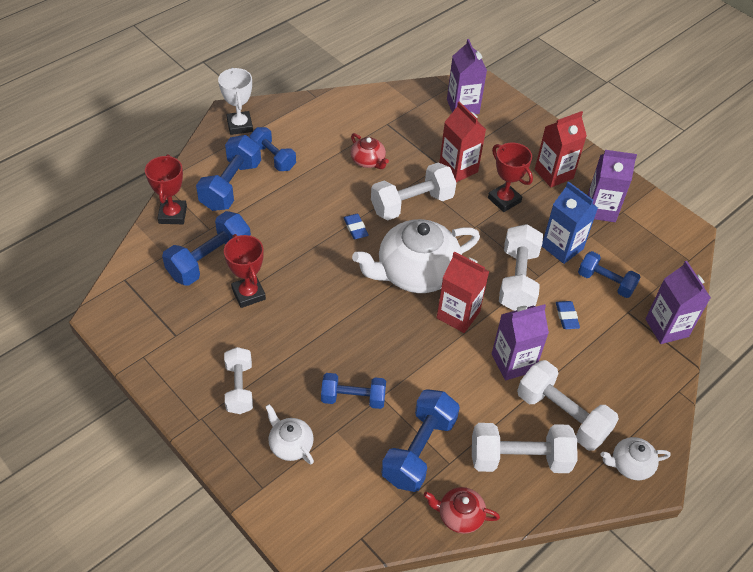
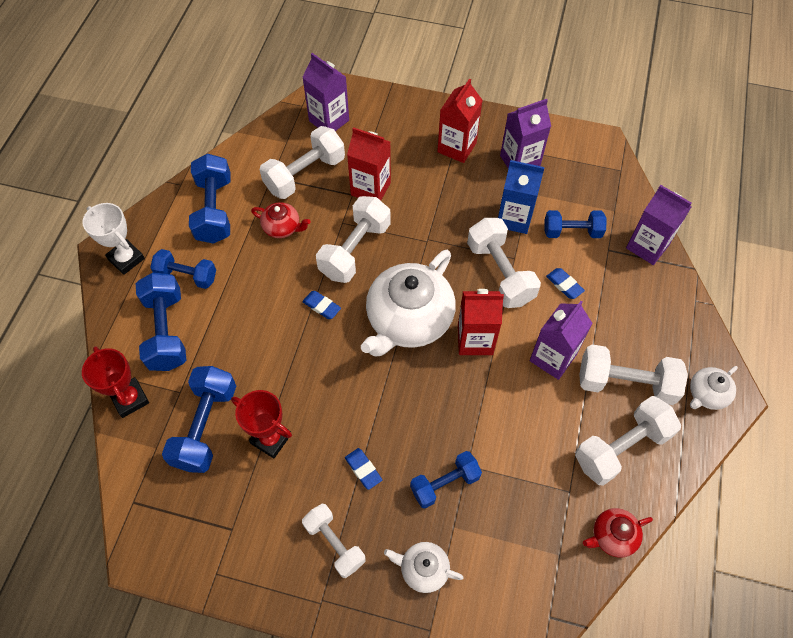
camera: 30 degrees left, 10 degrees up
blue dumbbell [381,389,460,492] -> blue dumbbell moved to [189,154,231,244]
red trophy [488,143,533,212] -> none
none -> white dumbbell [260,126,345,199]
none -> blue eraser [345,448,382,490]

